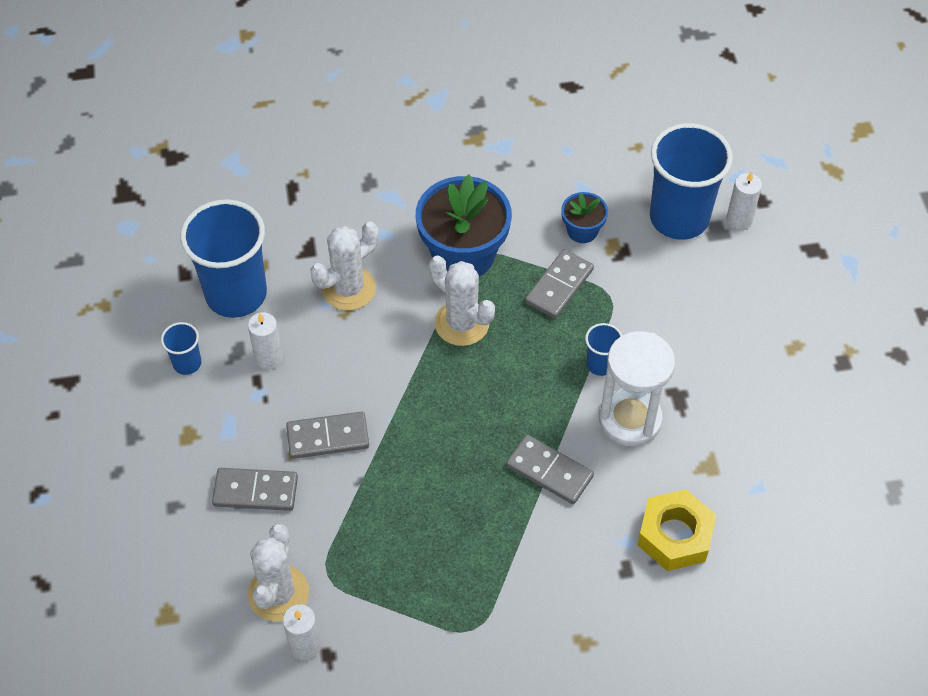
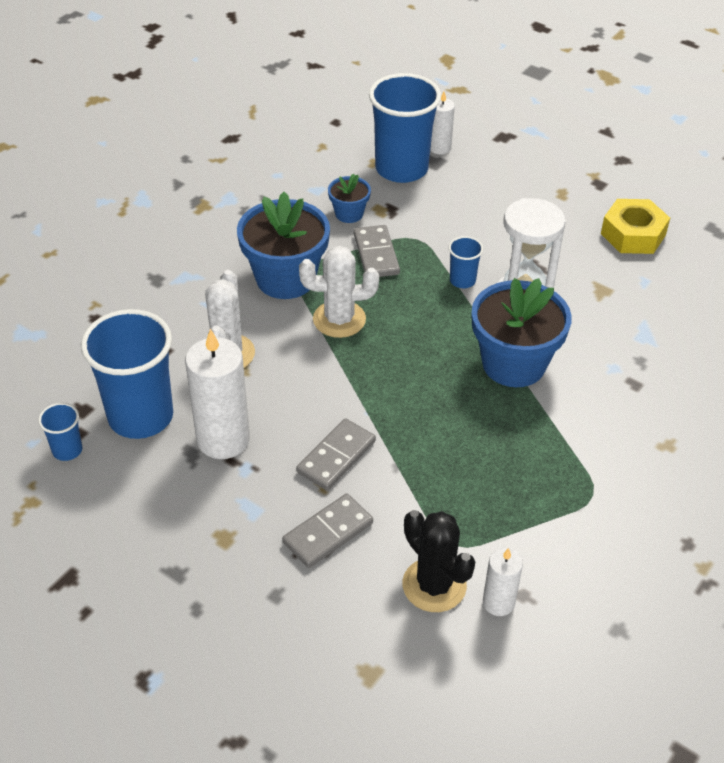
camera: 45 degrees left, 10 degrees down
blue cup [161,322,201,375] -> blue cup moved to [38,403,82,461]
white candle [248,312,283,370] -> white candle [185,328,250,459], size x1.83
white cactus [248,524,309,621] -> black cactus [402,510,475,612]
grey domino [506,435,594,504] -> blue flower pot [472,278,572,387]
yellow nut [637,489,716,571] -> yellow nut moved to [601,199,670,254]

